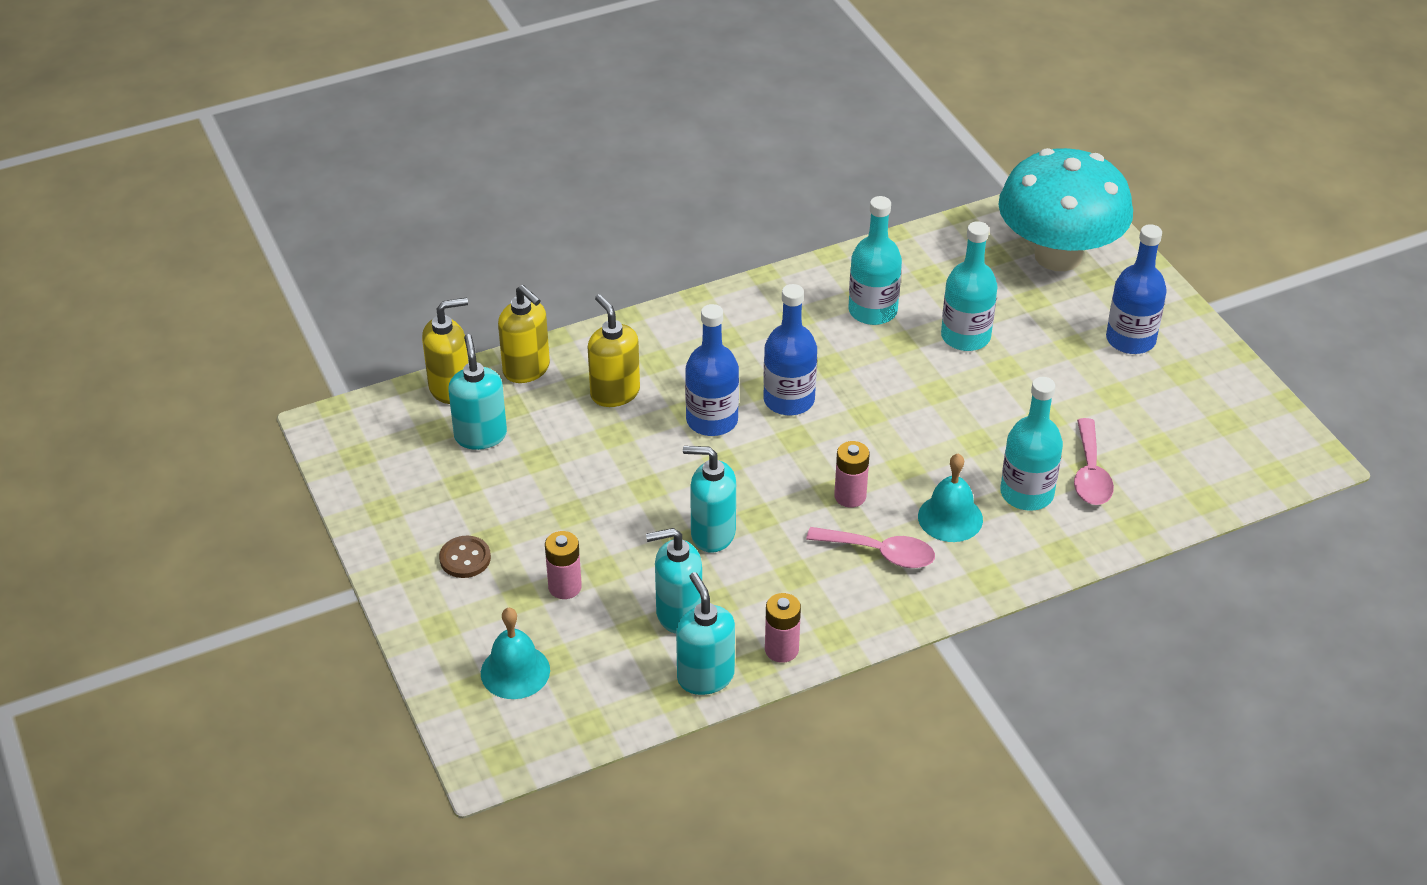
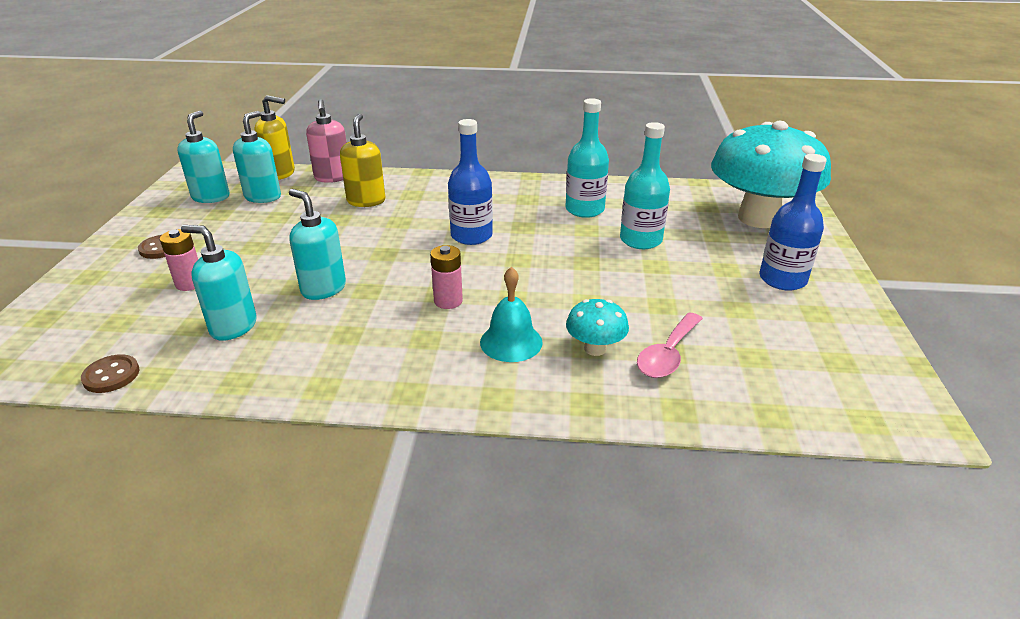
camera: 30 degrees right, 10 degrees down
turquoise bell [481,608,550,699] -> none
yellow soap dispenser [498,285,550,383] -> pink soap dispenser [306,99,347,183]
turquoise soap dispenser [676,572,735,695] -> turquoise soap dispenser moved to [177,111,230,203]
blue bottle [685,304,739,436] -> none
pink battery [765,593,801,663] -> none
pink spoon [806,527,935,568] -> none
turquoise bottle [1000,377,1063,511] -> turquoise mushroom [566,299,629,356]
none -> brown button [81,354,139,393]

